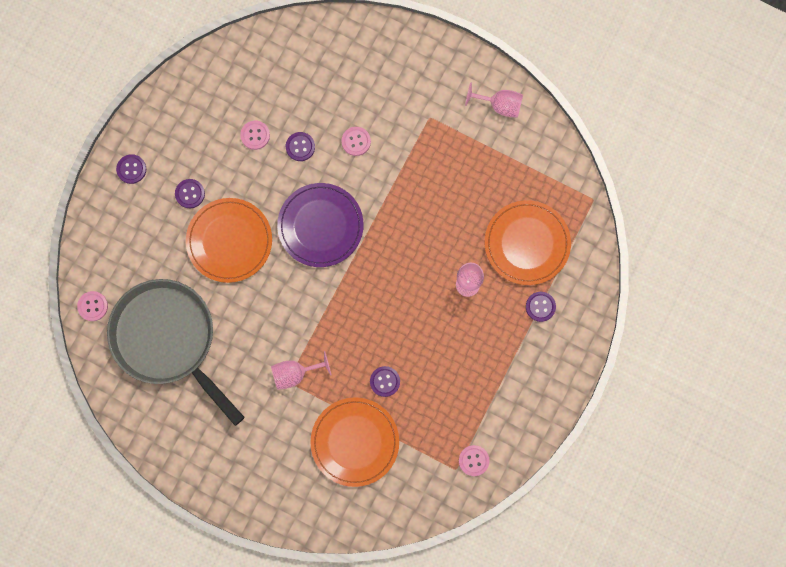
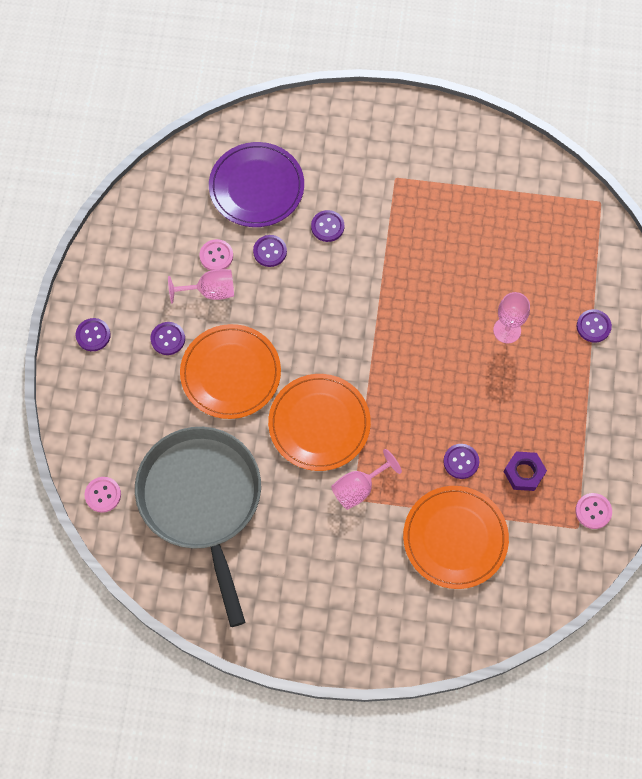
camera: 20 degrees left, 10 degrees down
grey pan [107,279,245,426] -> grey pan turned 45 degrees clockwise [135,427,261,627]
purple plate [277,183,364,267] -> purple plate moved to [209,142,304,227]
pink button [341,127,371,156] -> purple button [311,210,344,242]
pink goblet [465,83,523,118] -> pink goblet moved to [168,269,234,304]
orange plate [485,200,571,285] -> orange plate moved to [268,374,371,471]
none -> purple nut [504,451,547,491]

